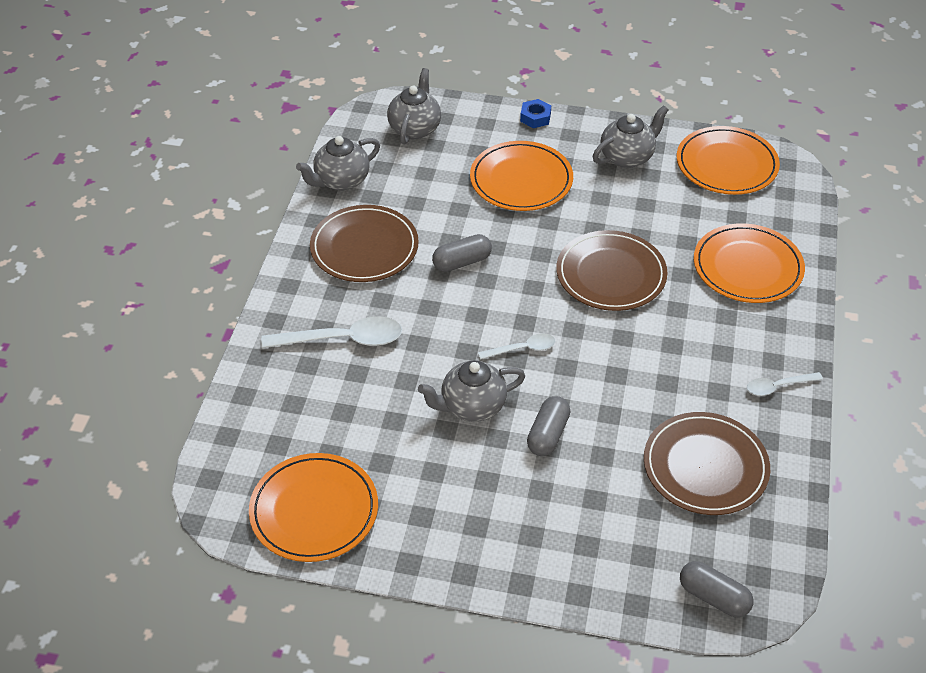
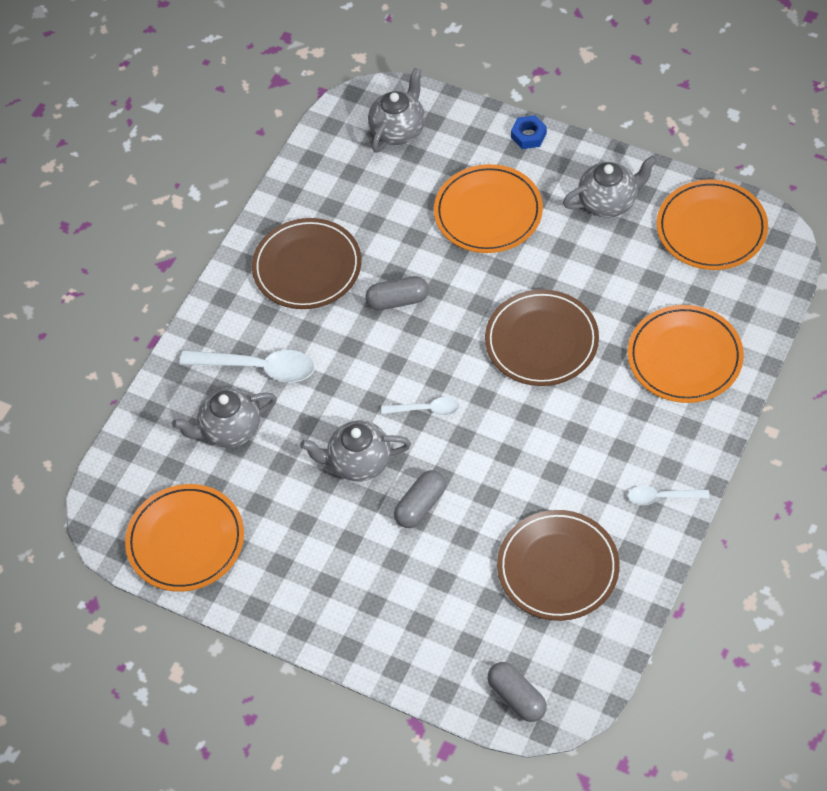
camera: 20 degrees right, 10 degrees up
grey teapot [296,136,380,191] -> grey teapot moved to [172,388,277,448]

